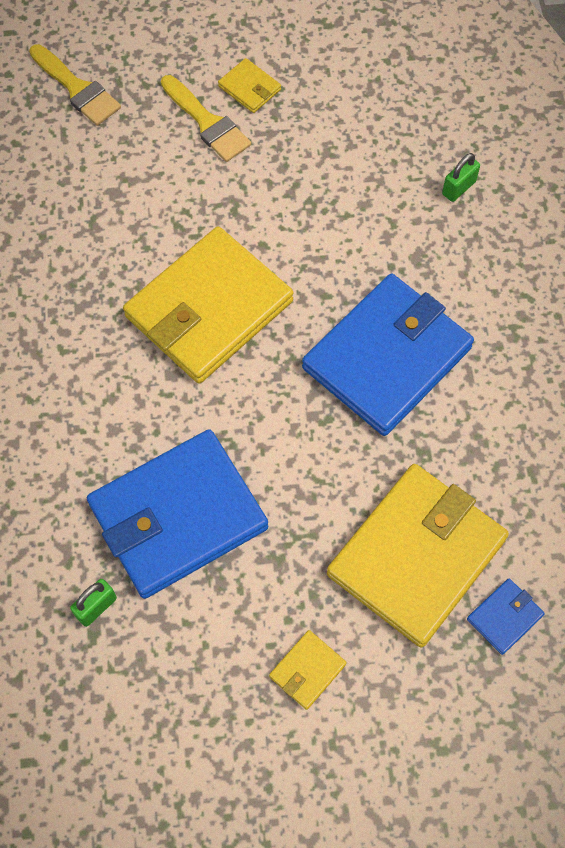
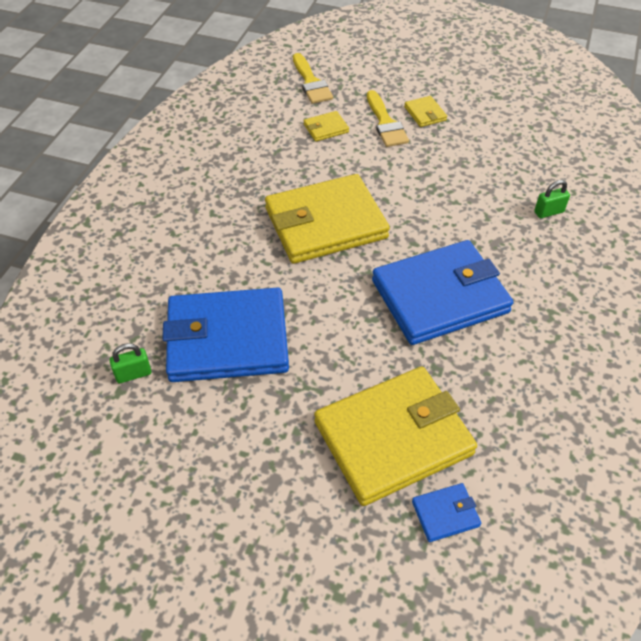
camera: 25 degrees right, 15 degrees down
yellow wallet [269,630,347,710] -> yellow wallet moved to [304,111,349,141]

